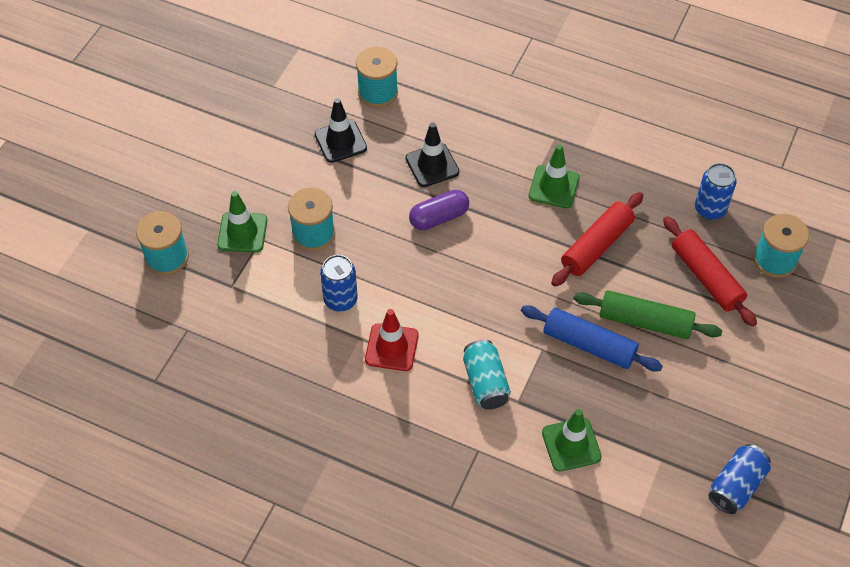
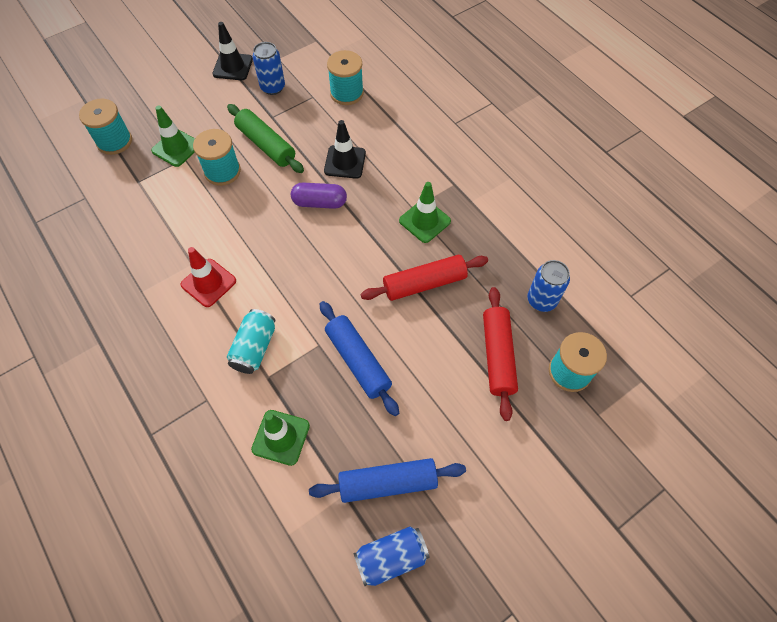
camera: 30 degrees right, 5 degrees up
black traffic cone [315,98,367,163] -> black traffic cone moved to [212,22,253,80]
blue can [320,255,358,312] -> blue can moved to [253,42,285,95]
green rolling pin [573,290,722,339] -> green rolling pin moved to [227,104,304,173]
none -> blue rolling pin [309,458,466,503]

